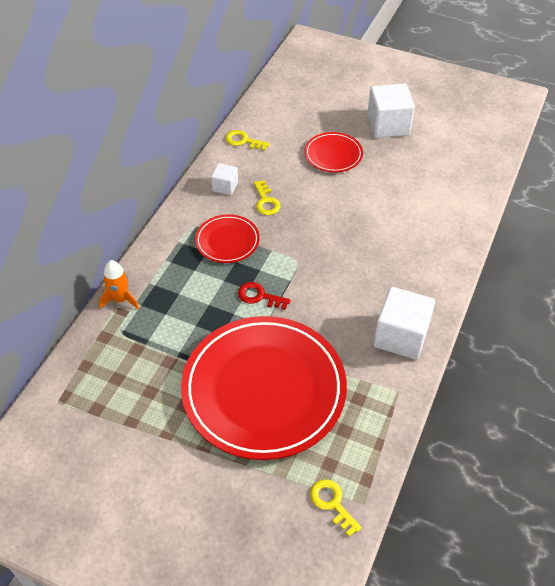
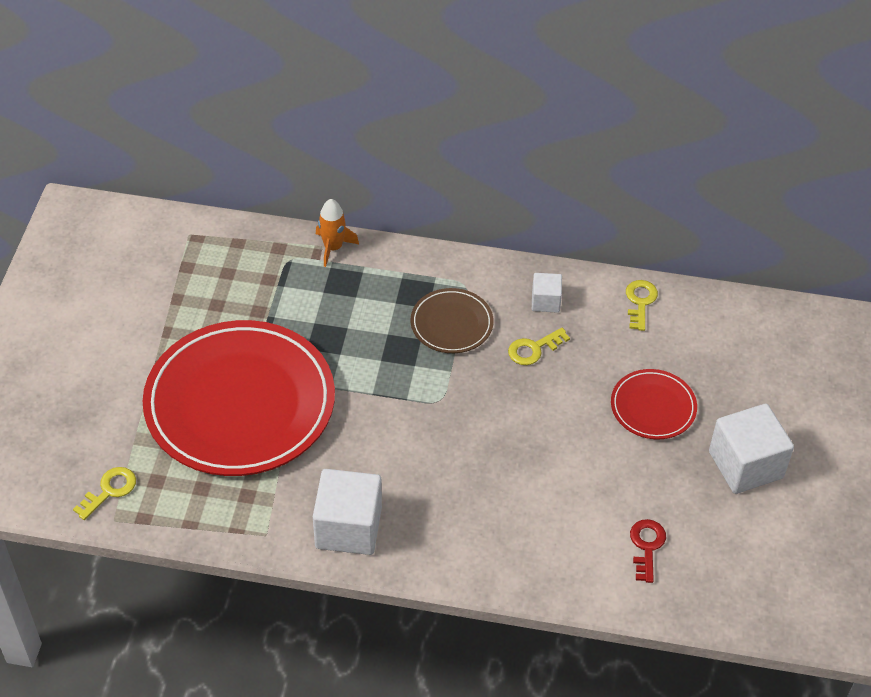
camera: 75 degrees right, 0 degrees up
red plate [195,214,260,263] -> brown plate [411,288,494,353]
red key [238,282,291,310] -> red key moved to [630,519,666,583]

